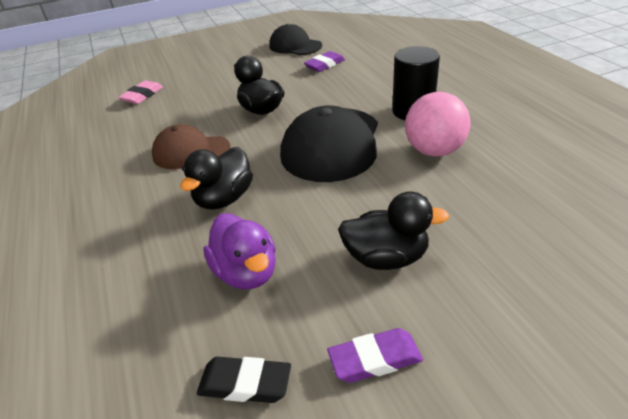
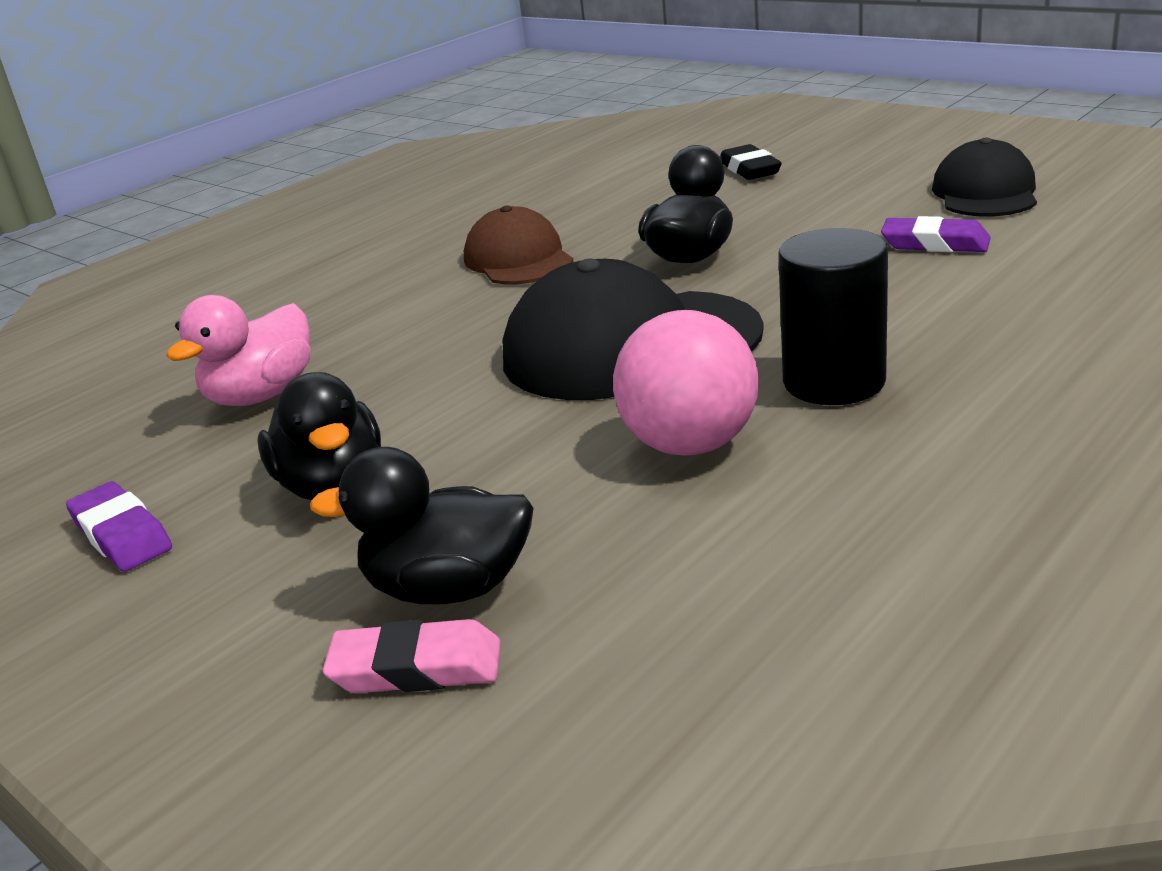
camera: 65 degrees right, 10 degrees down
pink eraser [119,80,163,104] -> pink eraser moved to [323,619,501,693]
black duck [180,147,253,210] -> black duck moved to [310,447,533,604]
black eraser [197,357,291,403] -> black eraser moved to [720,144,782,180]
purple duck [203,213,276,289] -> pink duck [166,295,311,406]

